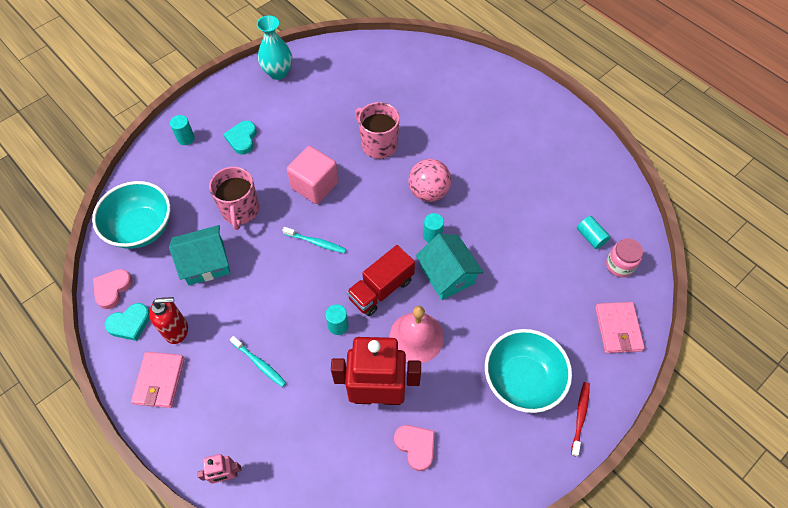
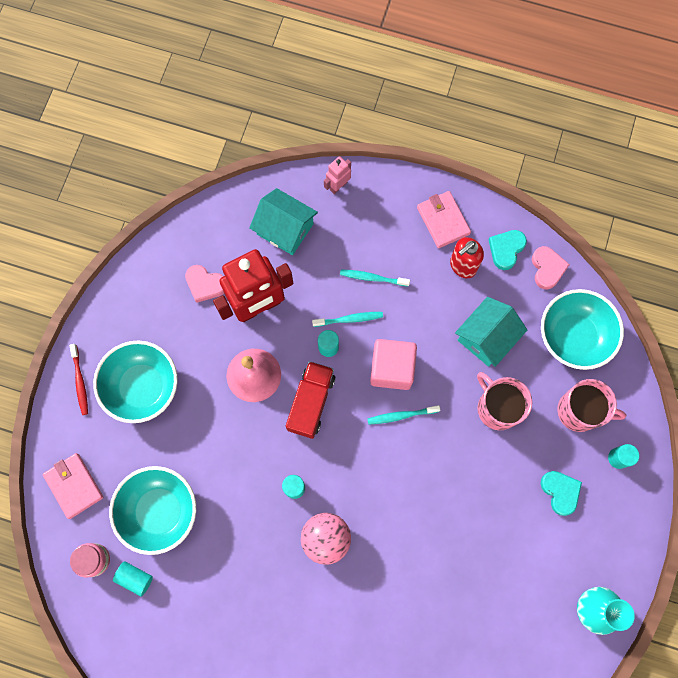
camera: 150 degrees right, 15 degrees up
pink cube [287,146,339,204] -> pink cube moved to [370,339,417,390]
pink mug [355,102,399,159] -> pink mug moved to [557,379,626,432]
turquoise house [416,234,484,300] -> turquoise house moved to [249,188,318,255]
none -> turquoise bowl [109,466,196,555]
none -> turquoise toothbrush [312,312,383,327]

